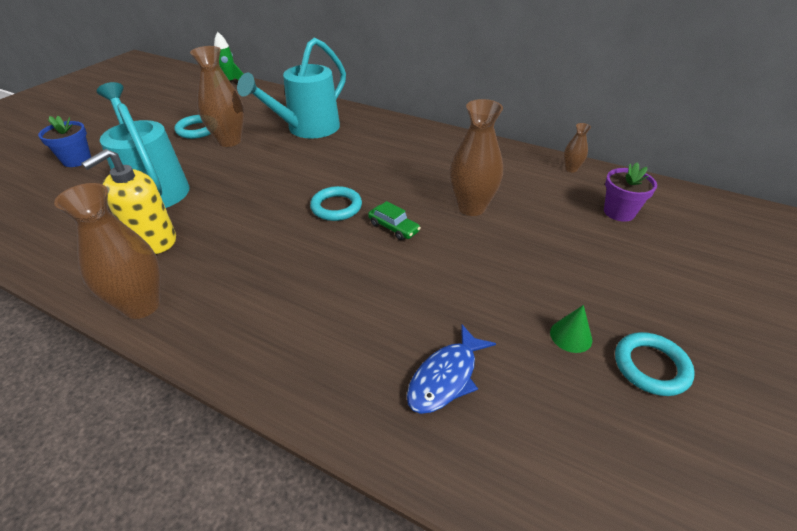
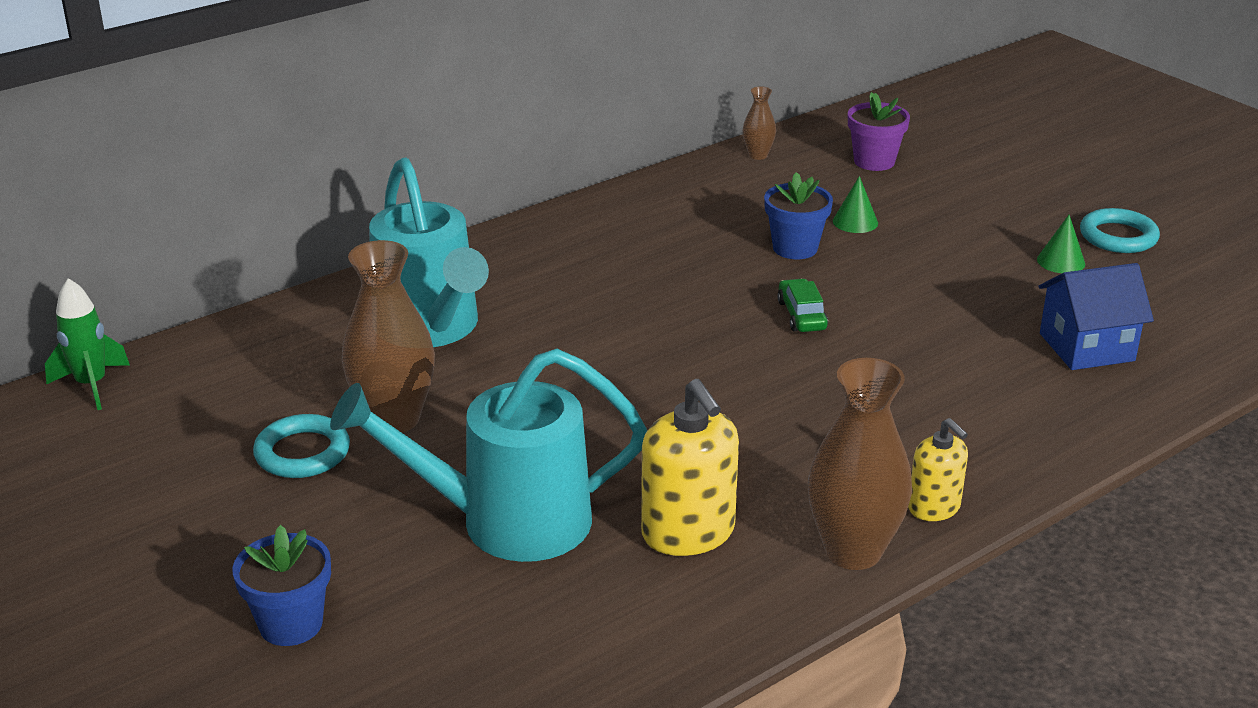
camera: 65 degrees left, 10 degrees down
turquoise ring [310,186,362,221] -> none
green car [368,201,421,240] -> green car turned 75 degrees counterclockwise [777,278,828,332]
blue fish [407,325,496,414] -> blue house [1038,263,1154,370]
brown vase [450,99,503,216] -> blue flower pot [764,172,833,259]
none -> green cone [833,176,878,233]
none -> yellow soap dispenser [908,418,968,521]

